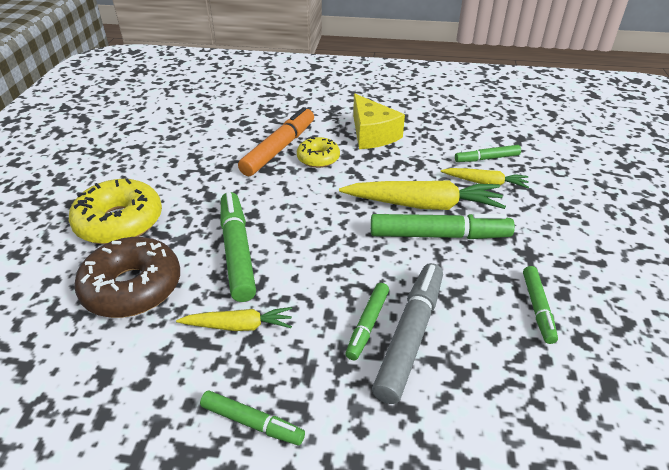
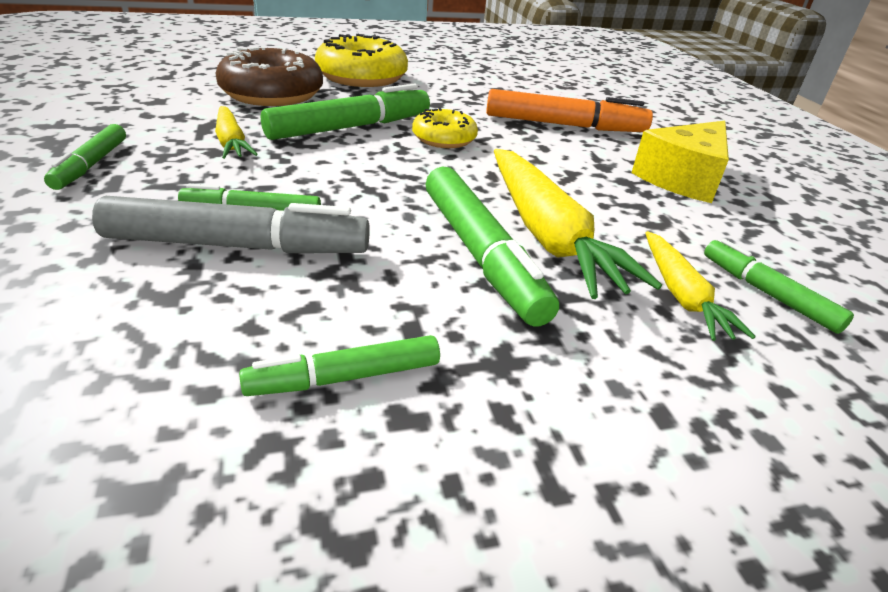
camera: 65 degrees right, 5 degrees down
yellow donut [297,137,340,168] -> yellow donut moved to [412,107,478,148]

